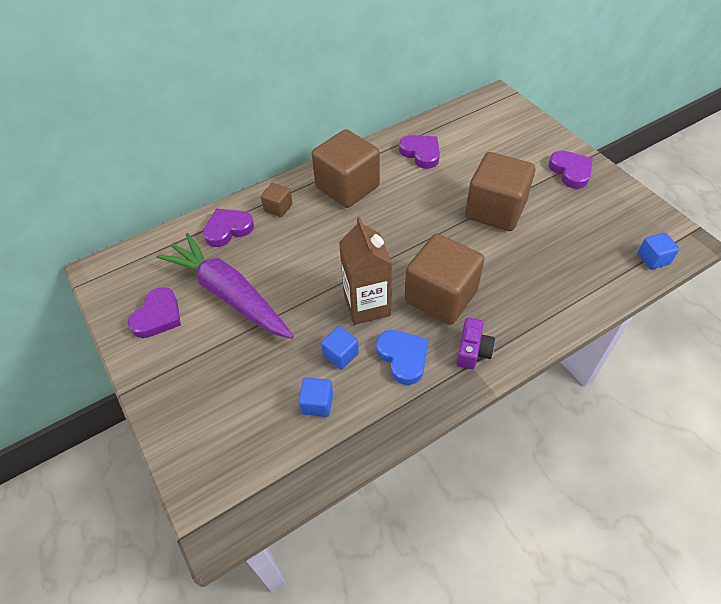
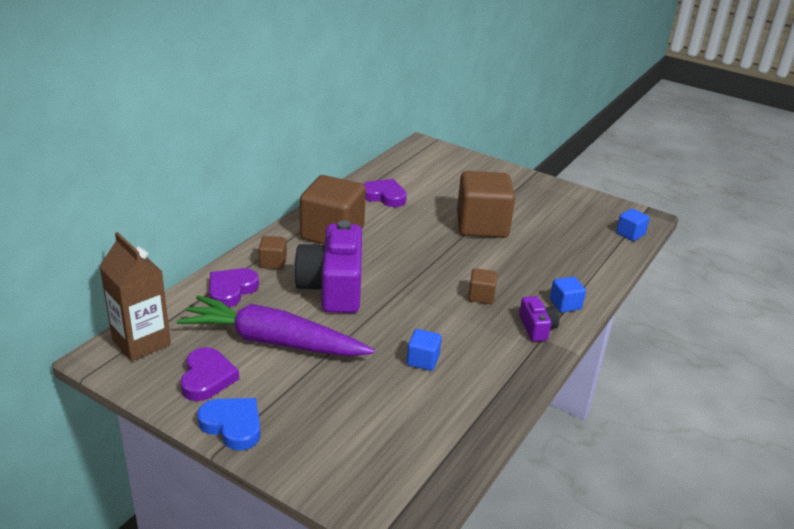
camera: 30 degrees left, 20 degrees down
blue cube [299,377,333,417] -> blue cube moved to [550,277,586,313]
brown carton [339,217,392,325] -> brown carton moved to [99,232,171,361]
blue heart [376,330,428,385] -> blue heart moved to [197,398,261,450]
brown cube [405,234,485,325] -> brown cube [468,268,498,304], size x0.45
purple heart [549,151,593,189] -> none
none -> purple camera [294,221,362,313]

